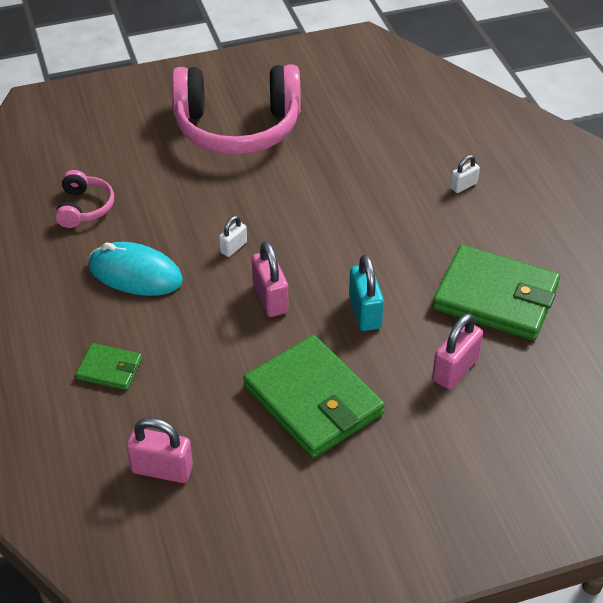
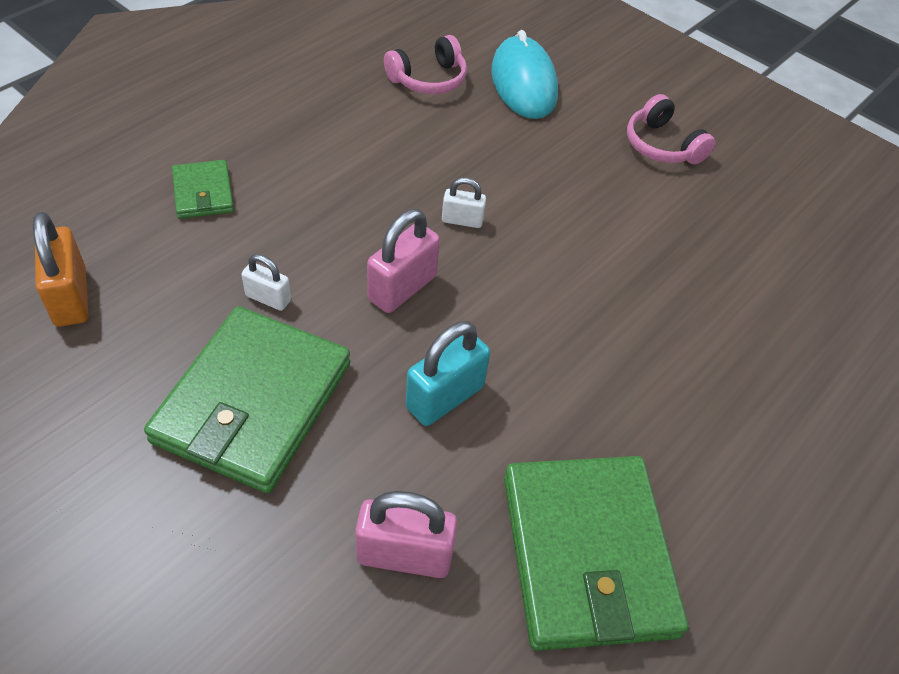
camera: 55 degrees right, 5 degrees up
turquoise mouse [88,242,183,296] -> turquoise mouse moved to [491,30,558,119]
pink padlock [126,417,193,483] -> orange padlock [33,212,88,327]
pink headphones [172,65,301,155] -> pink headphones [627,94,715,164], size x0.45
white padlock [450,155,480,193] -> white padlock moved to [242,254,291,311]

